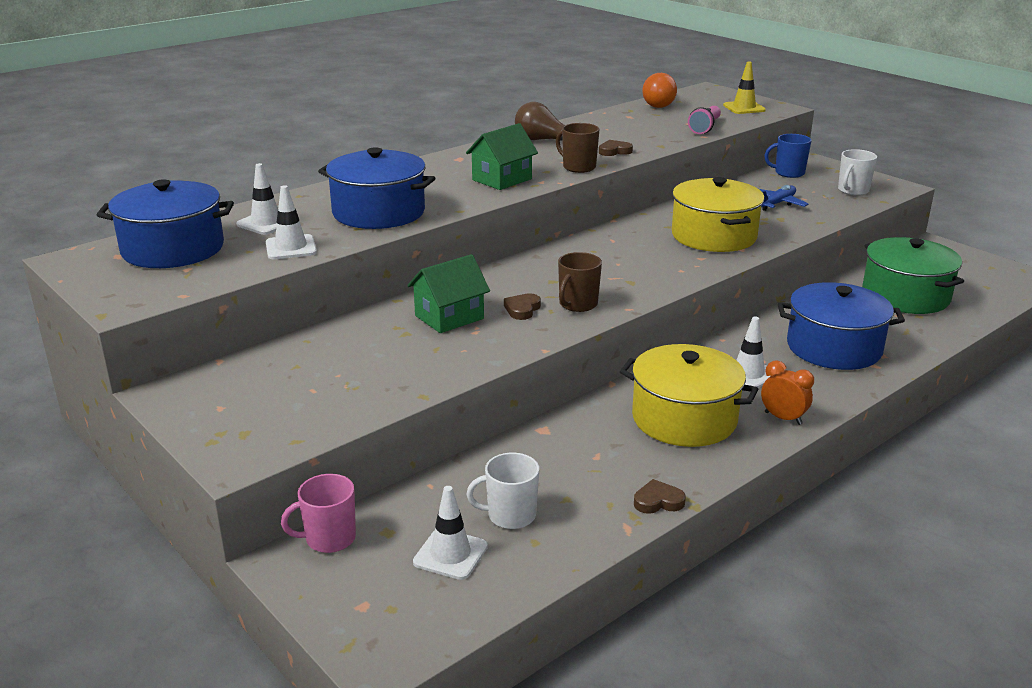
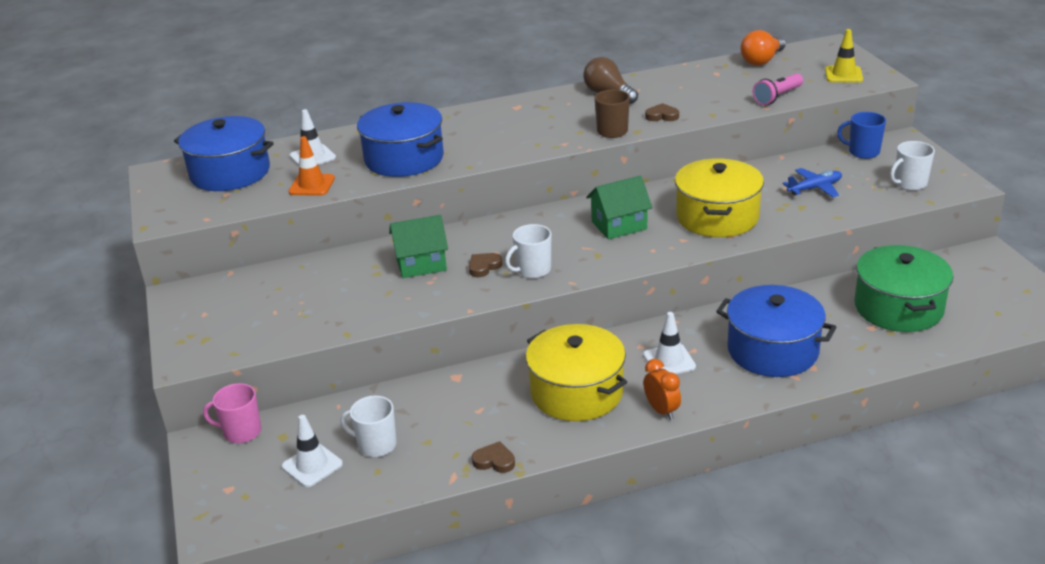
camera: 25 degrees right, 5 degrees up
white traffic cone [266,185,317,259] -> orange traffic cone [288,136,335,196]
green house [466,123,538,190] -> green house moved to [586,176,652,240]
brown mug [558,252,602,312] -> white mug [505,224,551,278]

